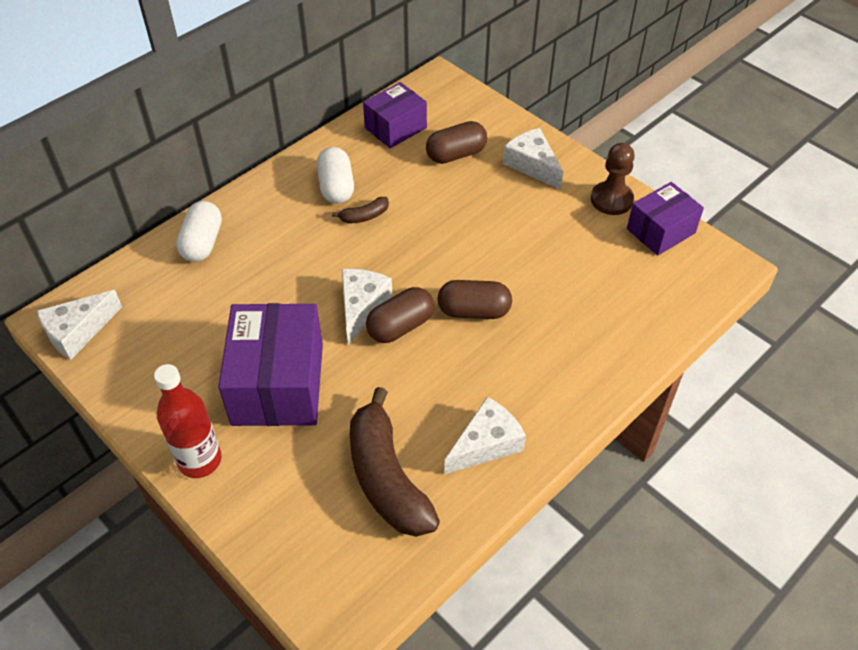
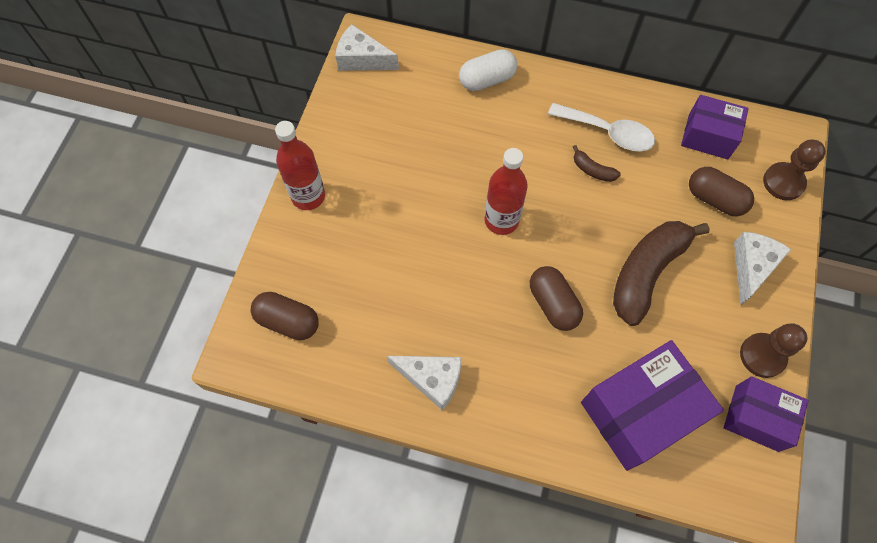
camera: 60 degrees right, 15 degrees up
purple box [218,303,323,426] -> purple box moved to [581,340,724,471]
white capsule [317,147,354,203] -> white spoon [548,103,655,152]
white cheese [342,269,393,345] -> red bottle [485,148,528,235]
brown banana [350,387,440,537] -> brown banana moved to [613,221,710,326]
brown capsule [366,287,434,343] -> brown capsule moved to [251,292,319,340]
none -> brown pawn [763,139,826,200]

